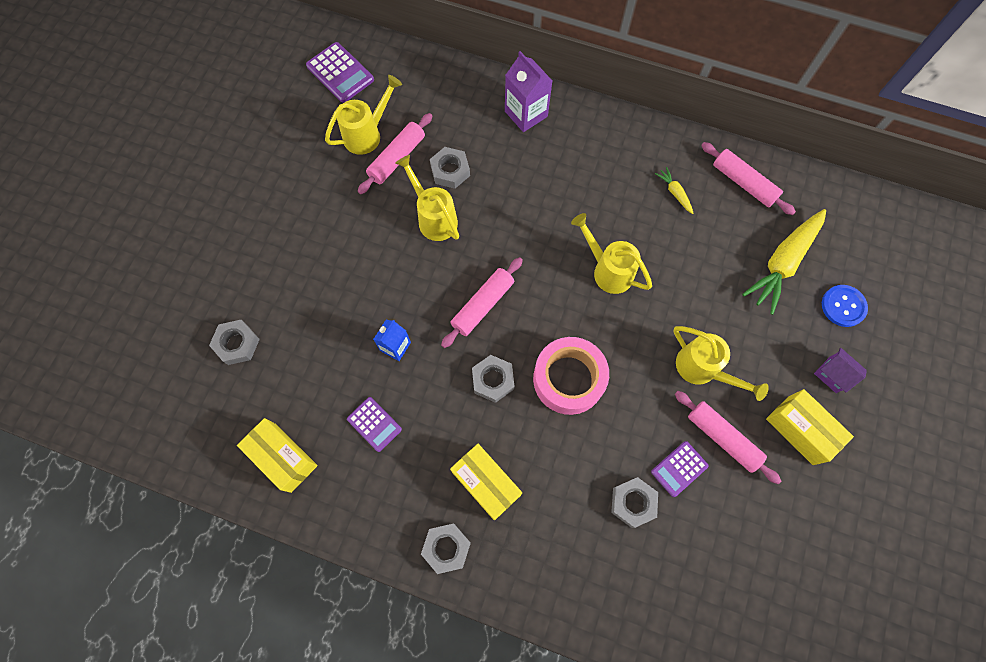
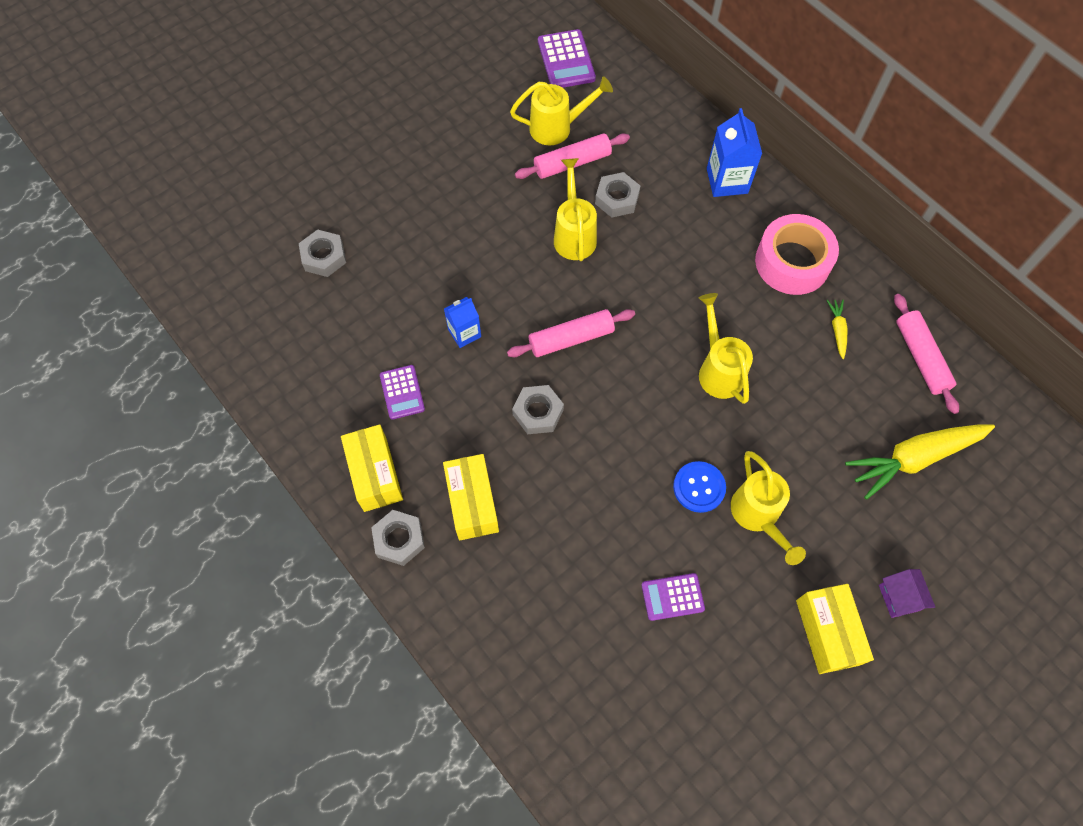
camera: 30 degrees right, 5 degrees down
yellow box [237,418,318,493] -> yellow box moved to [341,424,403,512]
purple carton [505,51,552,132] -> blue carton [707,108,762,197]
pink tape [533,337,609,415] -> pink tape moved to [755,214,839,295]
grey nut [611,477,658,528] -> none
pink rolling pin [675,391,781,484] -> none
blue button [822,285,868,327] -> blue button moved to [673,461,726,513]

